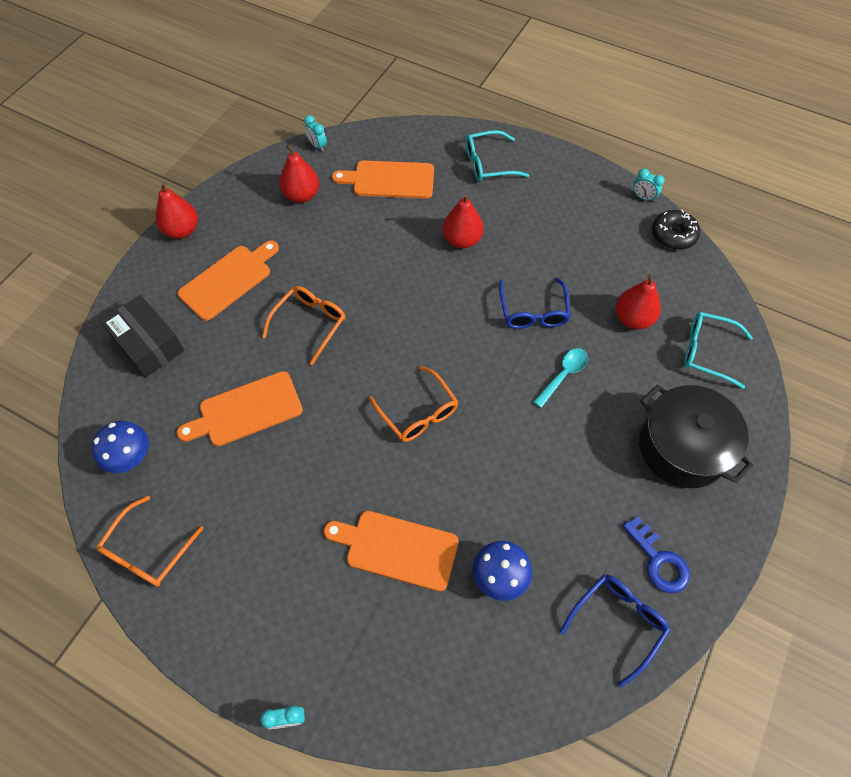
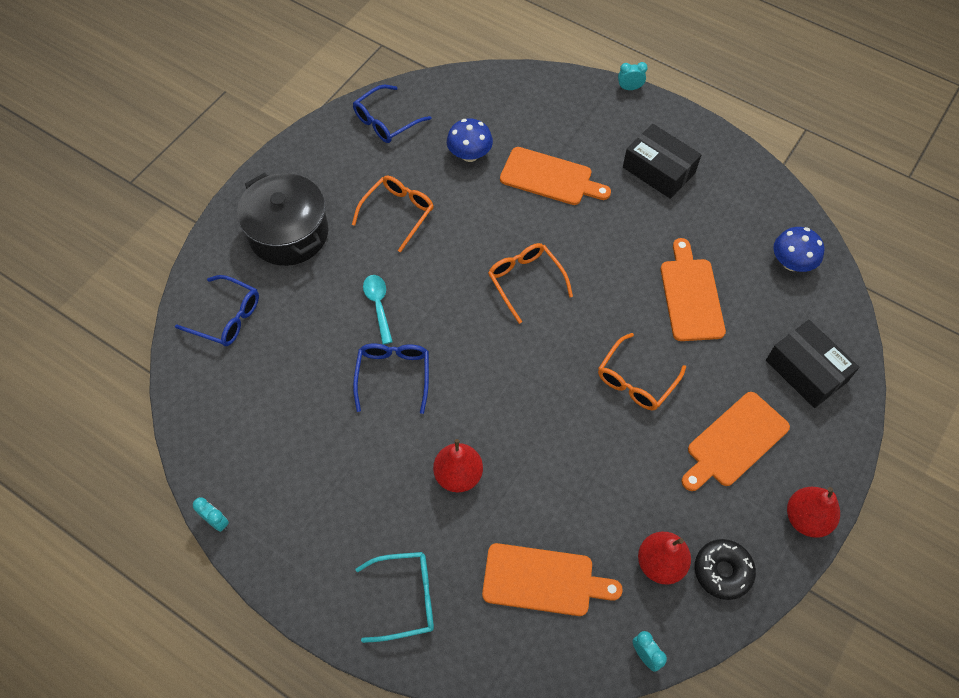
camera: 175 degrees left, 0 degrees up
orange glasses [97,496,204,587] -> orange glasses moved to [352,176,434,252]
orange cutting board [177,371,303,446] -> orange cutting board turned 75 degrees counterclockwise [661,238,726,341]
turquoise spoon [533,348,588,408] -> turquoise spoon turned 120 degrees clockwise [363,275,393,344]
red pear [616,274,661,329] -> none
blue key [623,517,690,593] -> none
black donut [652,210,700,250] -> black donut moved to [695,539,756,600]
turquoise glasses [684,312,753,389] -> blue glasses [175,275,259,346]
none -> black box [623,124,701,199]

